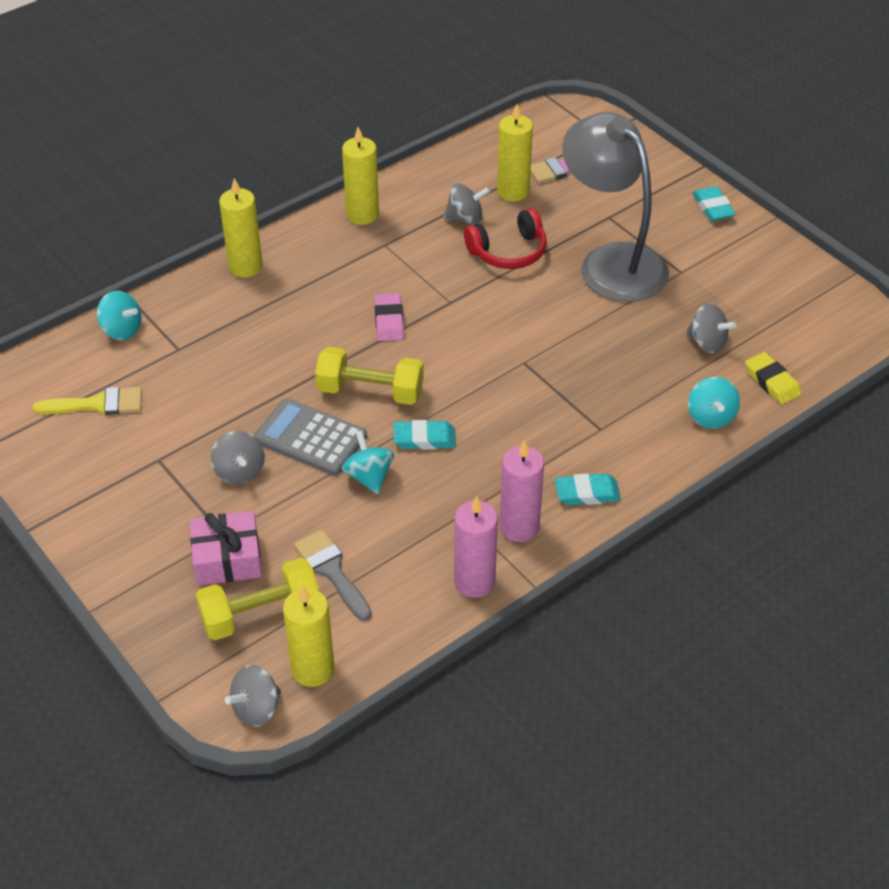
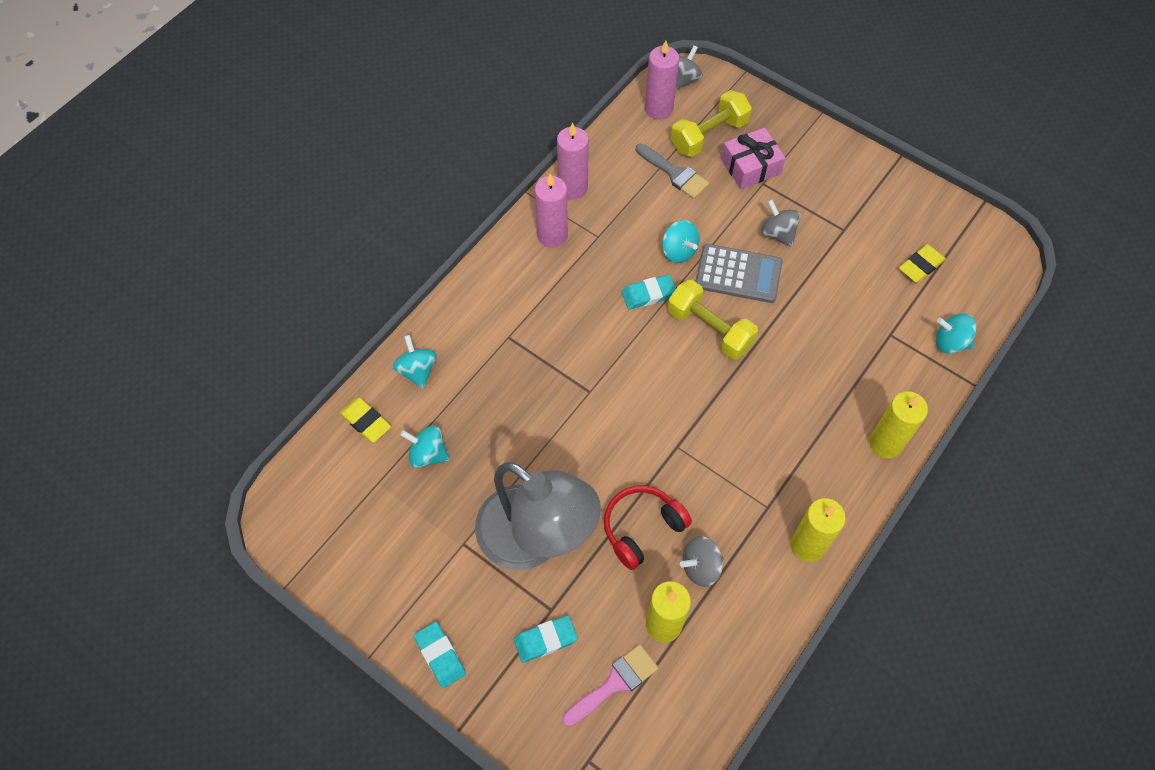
camera: 165 degrees right, 15 degrees up
yellow brush [33,387,142,415] -> yellow eraser [899,244,946,283]
yellow candle [283,586,334,687] -> pink candle [645,41,679,120]
yellow dumbbell [315,347,424,405] -> yellow dumbbell turned 45 degrees clockwise [667,280,758,360]
pink eraser [375,293,404,341] -> none
turquoise eraser [555,474,621,505] -> turquoise eraser moved to [514,615,578,663]
grey spinning top [686,303,737,353] -> turquoise spinning top [400,425,450,468]

